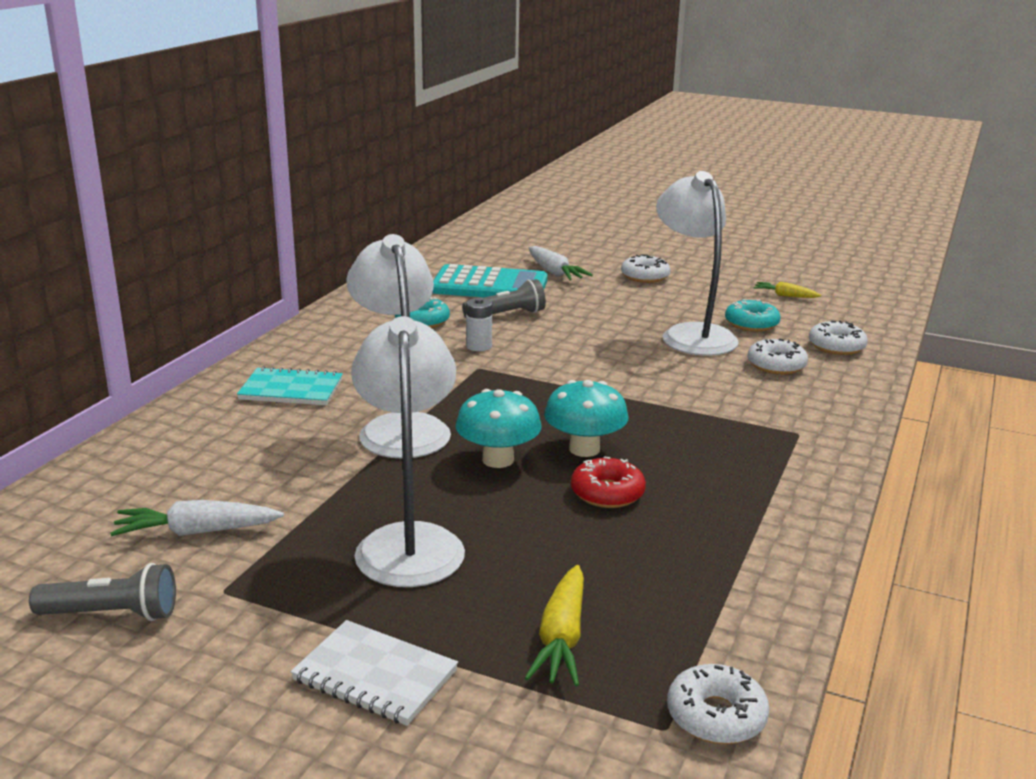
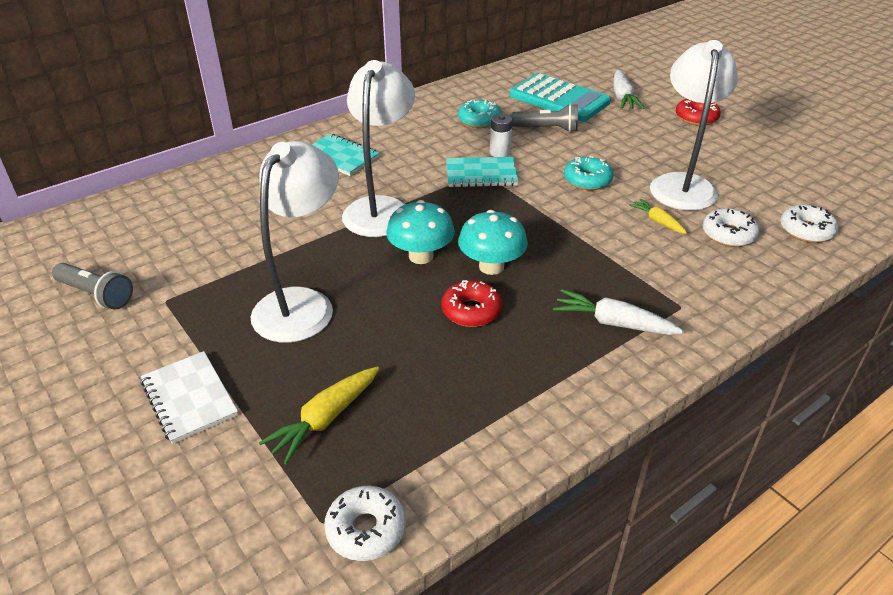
camera: 30 degrees right, 15 degrees up
white carrot [110,500,284,536] -> white carrot moved to [553,289,684,335]
white donut [621,254,670,283] -> red donut [676,99,721,125]
turquoise donut [725,299,781,332] -> turquoise donut moved to [564,156,613,190]
yellow carrot [753,282,821,298] -> yellow carrot moved to [629,199,687,234]
none -> turquoise notebook [446,157,519,187]

